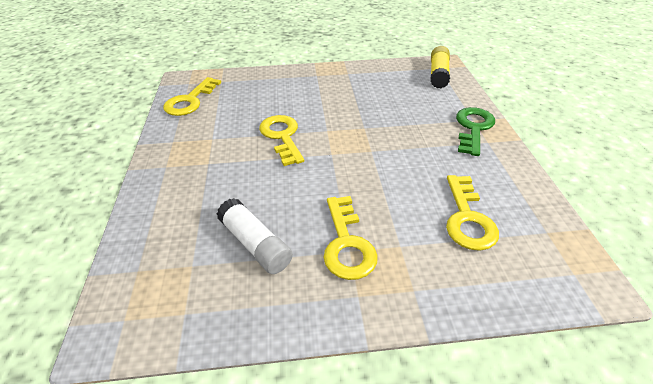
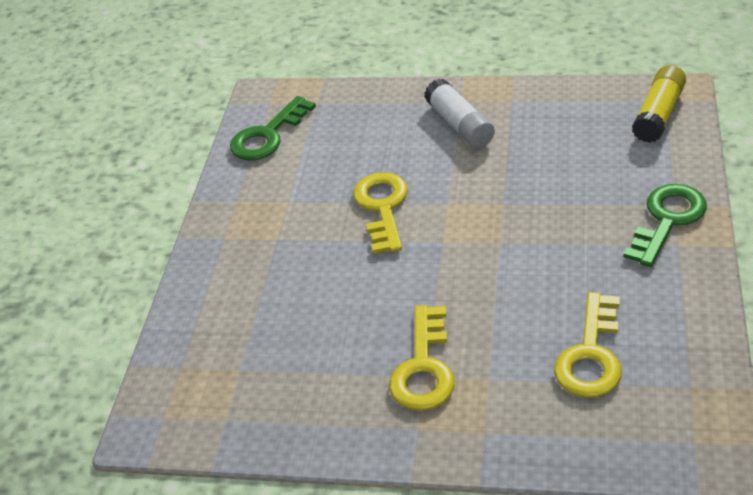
camera: 20 degrees right, 0 degrees up
yellow key [163,77,221,116] -> green key [230,96,316,161]
white glue stick [217,198,293,274] -> white glue stick moved to [424,79,495,148]

